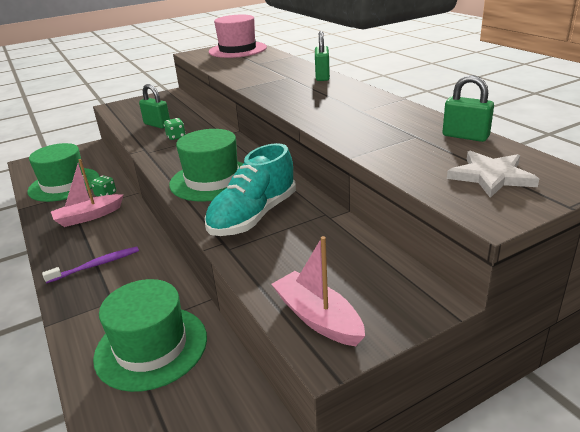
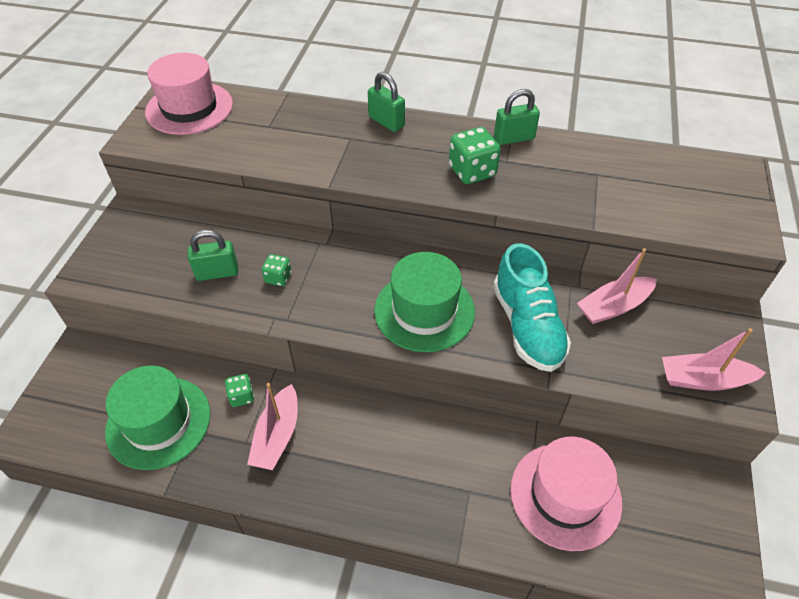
camera: 50 degrees left, 20 degrees up
purple toothbrush [42,246,139,284] -> none
green hat [93,279,207,392] -> pink hat [510,437,623,551]
green padlock [442,75,494,142] -> green padlock moved to [494,89,540,145]
white star [447,151,539,198] -> none
none -> green dice [449,127,501,184]
none -> pink boat [577,248,657,324]

